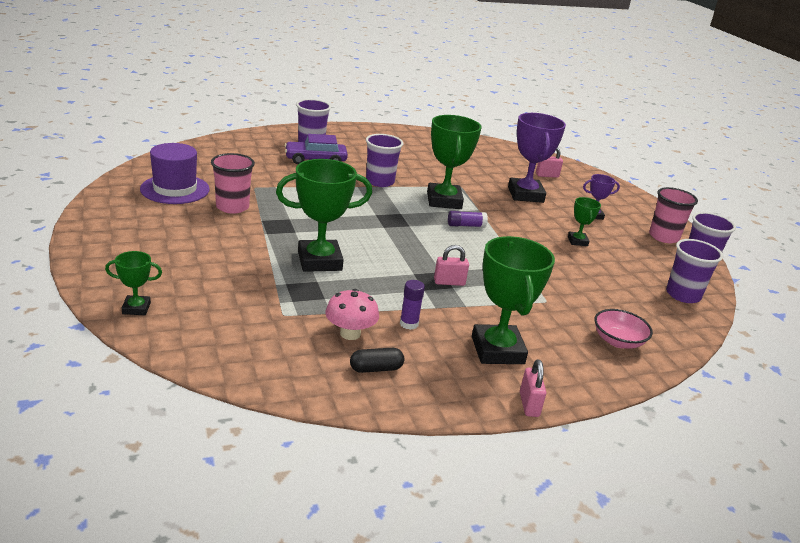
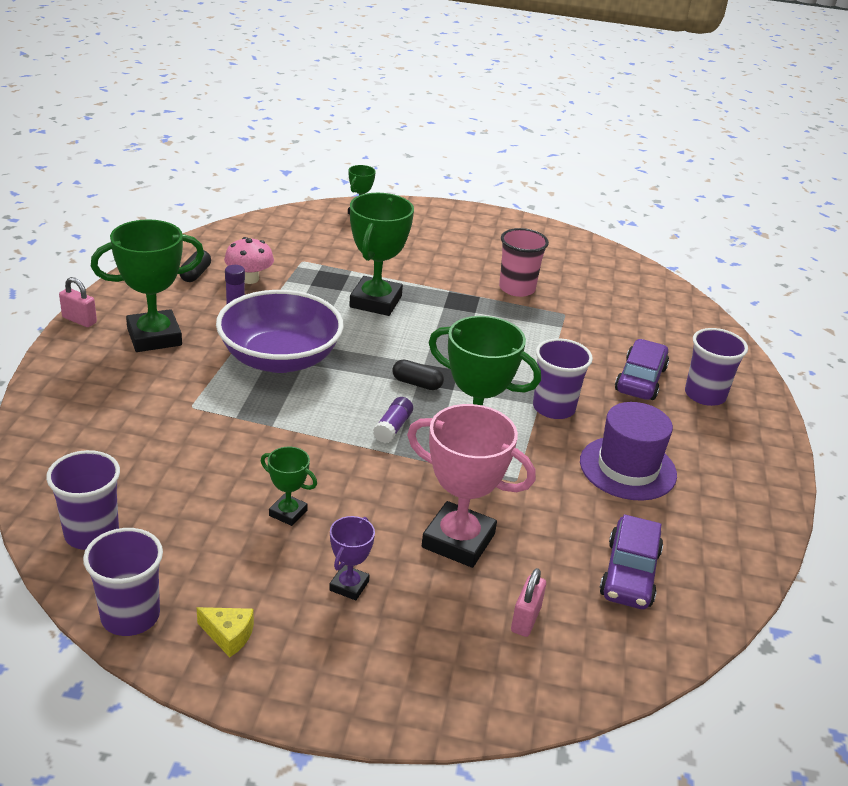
camera: 120 degrees right, 5 degrees up
purple hat [140,143,210,204] -> purple hat moved to [580,402,677,501]
pink padlock [434,245,469,286] -> purple bowl [216,290,344,373]
green trophy [472,236,555,364] -> green trophy turned 45 degrees counterclockwise [91,219,204,352]
purple trophy [508,113,566,203] -> pink trophy [407,404,536,568]
pink bowl [594,309,653,349] -> none
pink cup [649,187,698,243] -> yellow cheese [196,607,254,657]
none -> black capsule [392,360,444,390]
none -> purple car [599,514,663,609]

